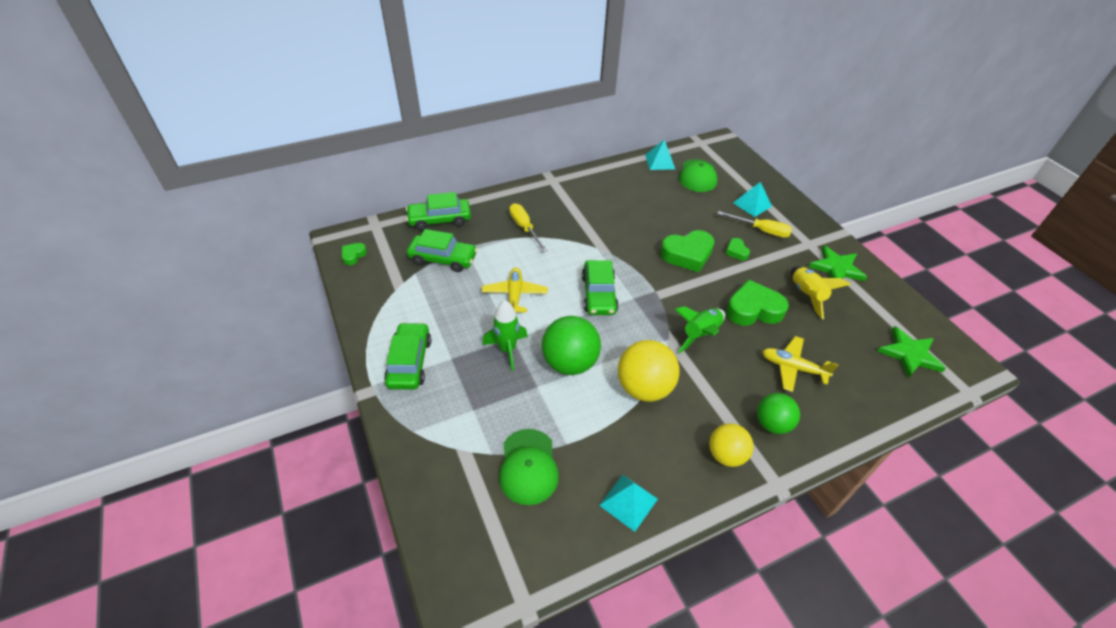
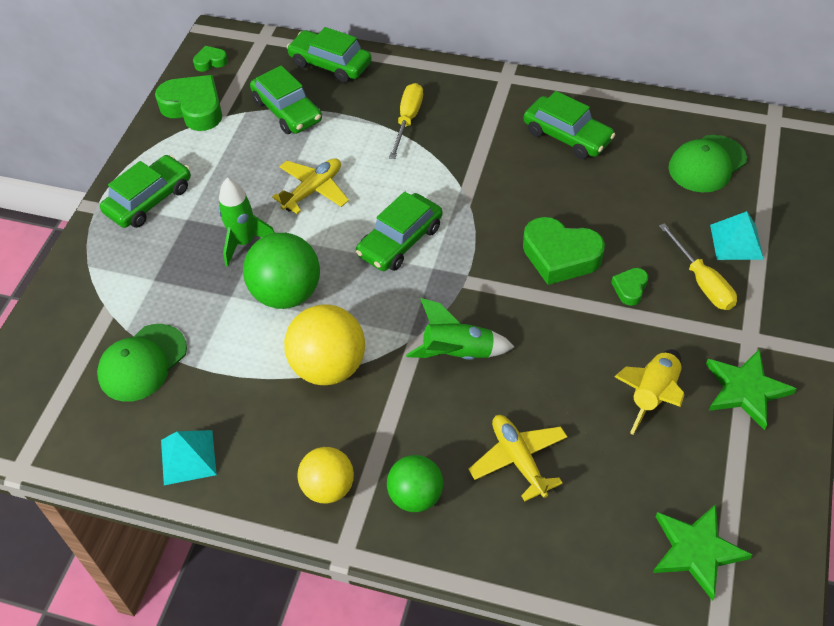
camera: 45 degrees right, 5 degrees up
turquoise pyramid [645,140,675,170] -> none
green heart [726,279,789,326] -> green heart moved to [155,75,222,131]
none -> green car [524,91,615,159]

